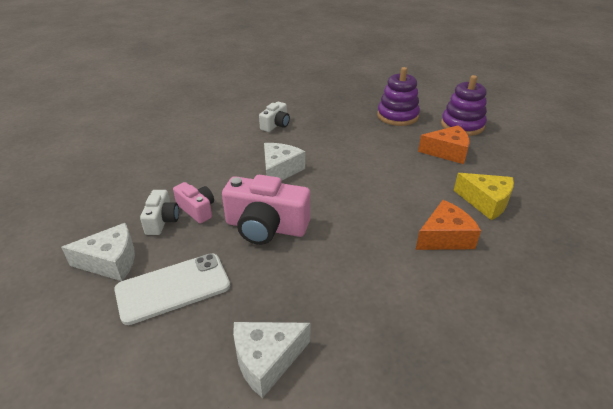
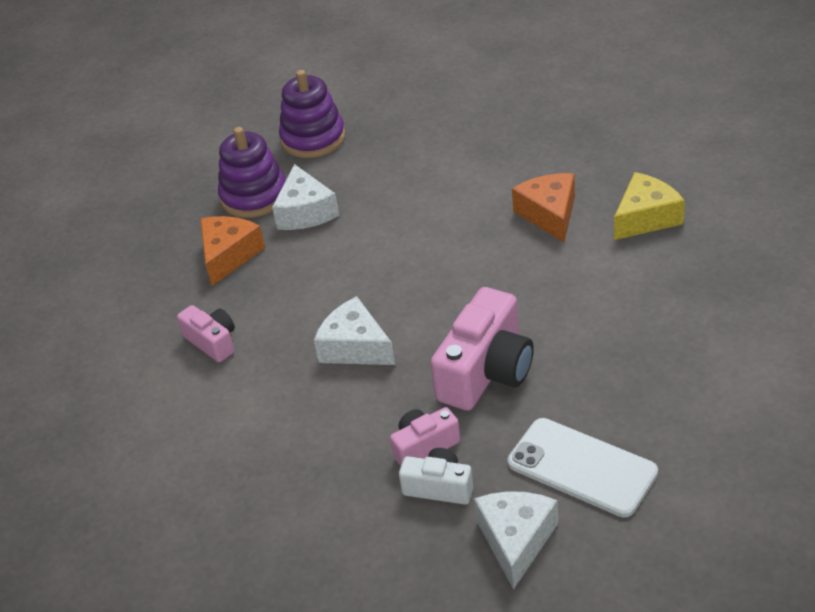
camera: 70 degrees left, 5 degrees up
white phone [114,253,230,325] -> white phone turned 45 degrees counterclockwise [508,418,658,517]
white cheese [233,322,310,398] -> white cheese moved to [272,164,339,230]
white camera [259,101,290,132] -> pink camera [177,305,235,362]
orange cheese [418,125,470,164] -> orange cheese moved to [200,216,265,286]
yellow cheese [453,173,514,220] -> yellow cheese moved to [614,172,685,240]

